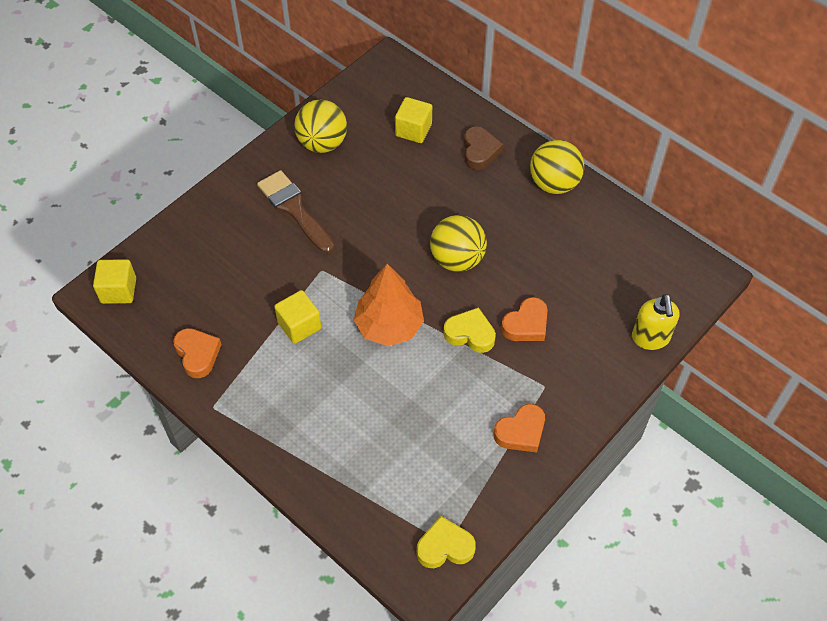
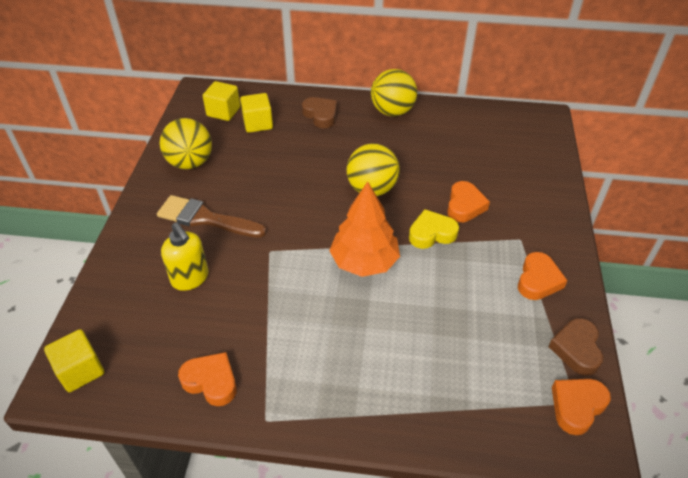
camera: 35 degrees left, 10 degrees down
yellow cube [274,290,321,344] -> yellow cube moved to [203,81,240,121]
yellow heart [417,516,476,568] -> orange heart [552,379,611,435]
yellow soap dispenser [632,294,679,350] -> yellow soap dispenser moved to [161,222,209,291]
none -> brown heart [548,318,603,376]

